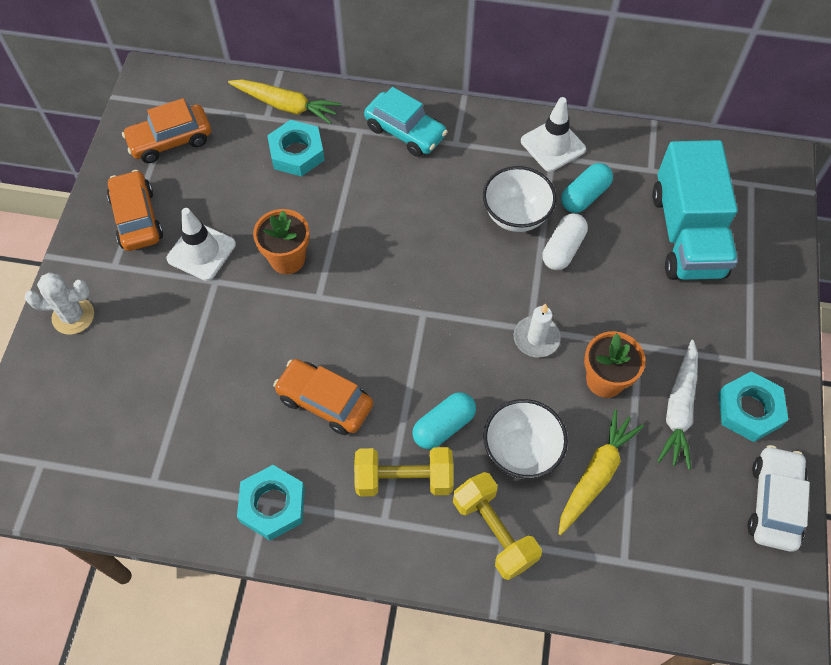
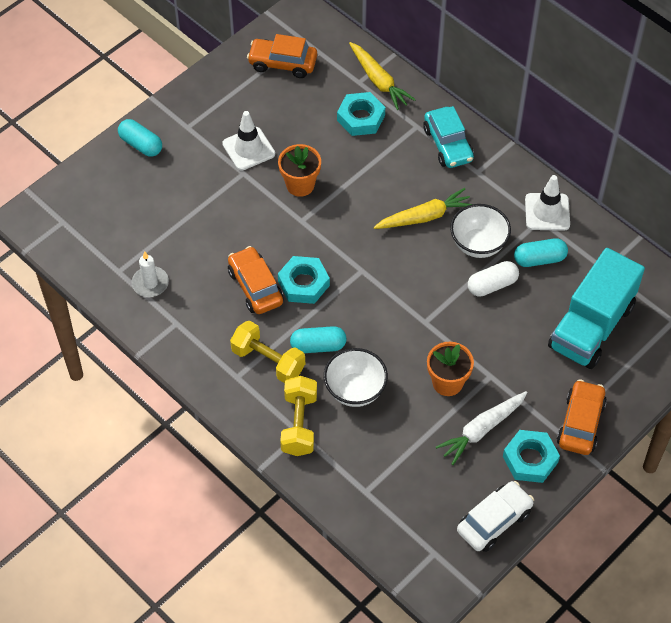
camera: 35 degrees right, 5 degrees down
white cactus [25,272,94,335] -> turquoise capsule [118,119,162,157]
orange car [107,170,163,251] -> orange car moved to [557,379,607,455]
turquoise nut [237,465,305,541] -> turquoise nut moved to [278,256,330,304]
white candle [514,304,561,357] -> white candle moved to [132,251,169,297]
yellow carrot [558,409,644,535] -> yellow carrot moved to [374,188,472,229]

